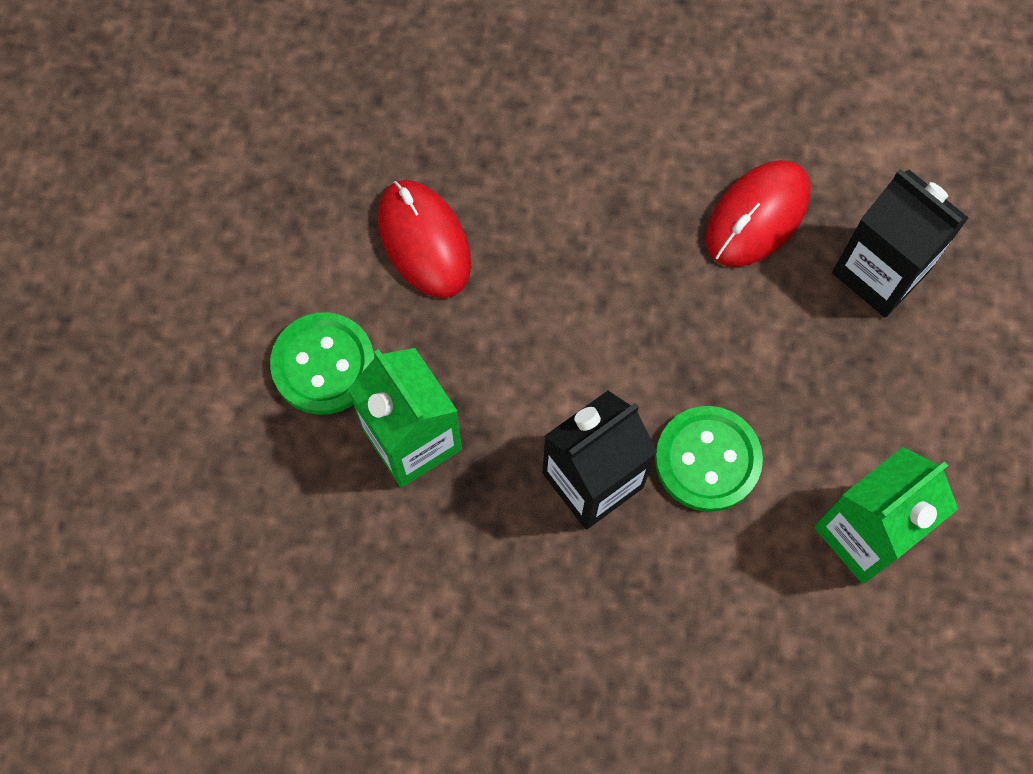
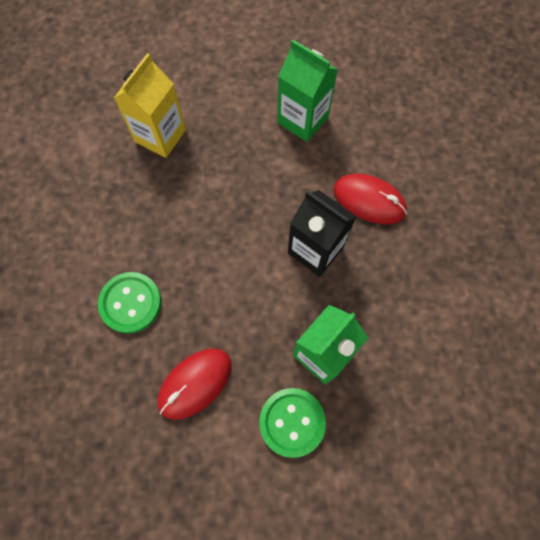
camera: 105 degrees left, 0 degrees up
green button [655,406,763,512] -> green button moved to [98,272,161,334]
red mouse [706,160,810,267] -> red mouse moved to [333,174,407,224]
black carton [832,169,968,317] -> yellow carton [114,53,186,158]

